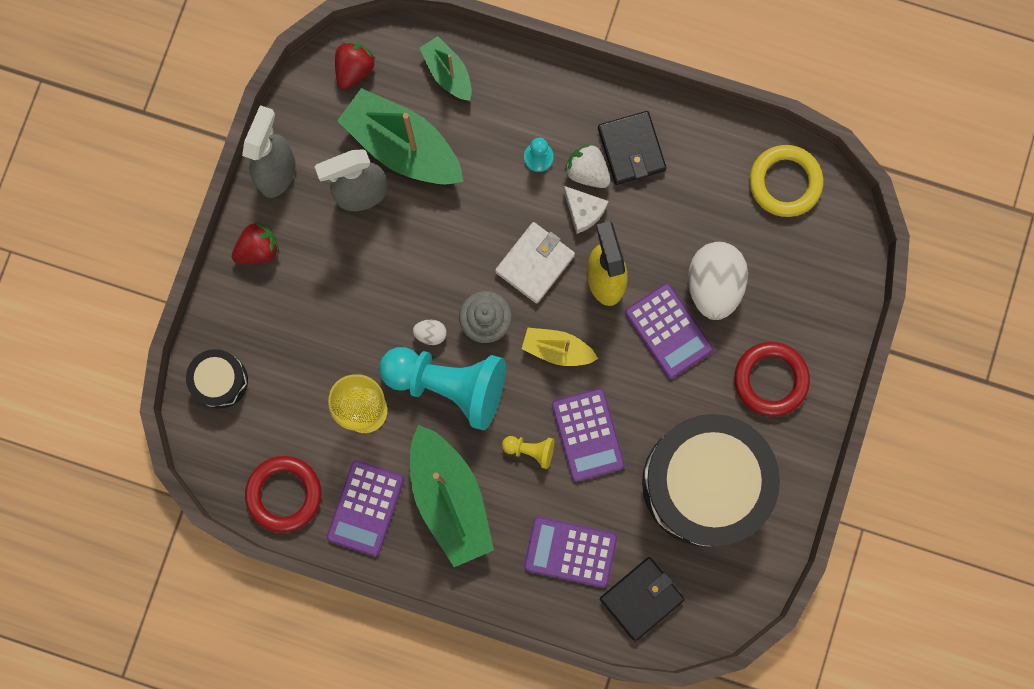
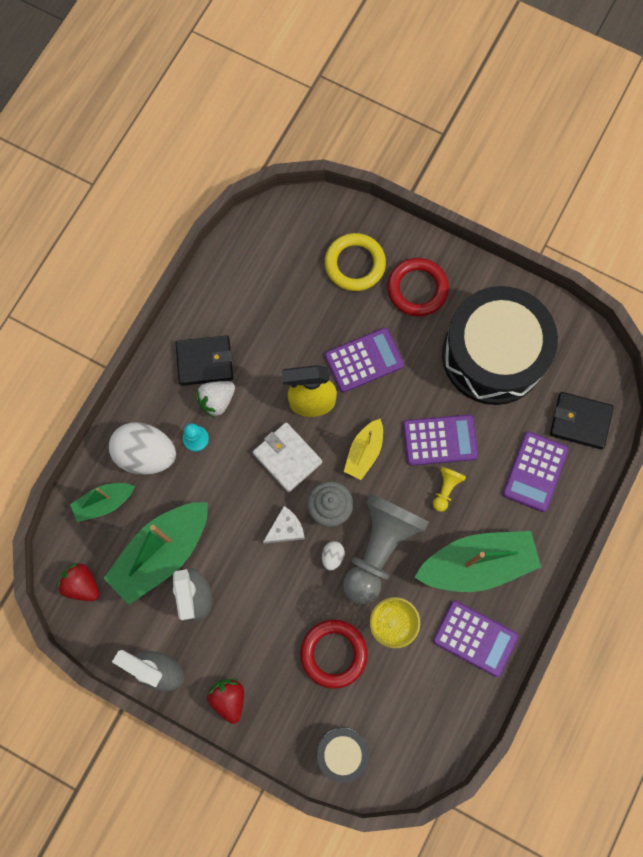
camera: 80 degrees left, 5 degrees down
red ring [245,456,321,533] -> red ring moved to [300,619,368,689]
turquoise pawn [379,347,506,430] -> grey pawn [343,493,429,605]
white cheese [564,186,609,234] -> white cheese moved to [263,506,305,544]
black wallet [600,557,685,642] -> black wallet turned 45 degrees counterclockwise [550,392,614,450]
white egg [688,242,748,320] -> white egg moved to [109,423,176,475]
yellow ring [749,145,823,217] -> yellow ring moved to [325,233,386,291]

